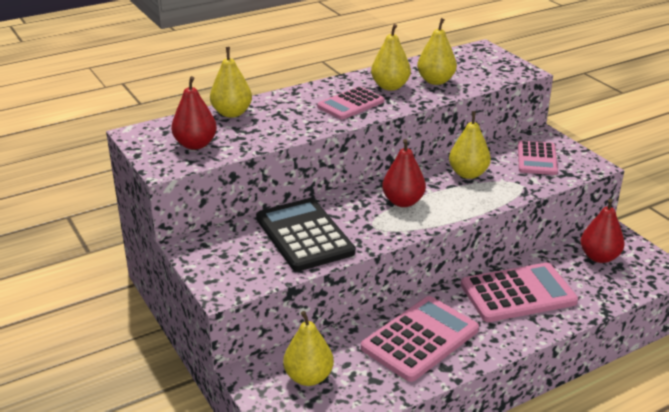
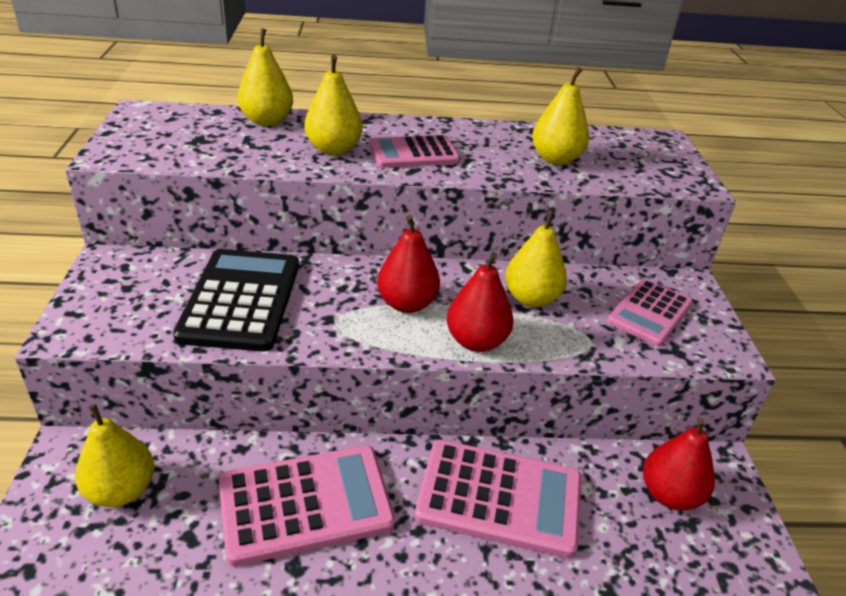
camera: 25 degrees right, 5 degrees up
red pear [171,76,217,150] -> red pear moved to [447,252,513,352]
yellow pear [371,24,411,90] -> yellow pear moved to [304,55,363,155]

